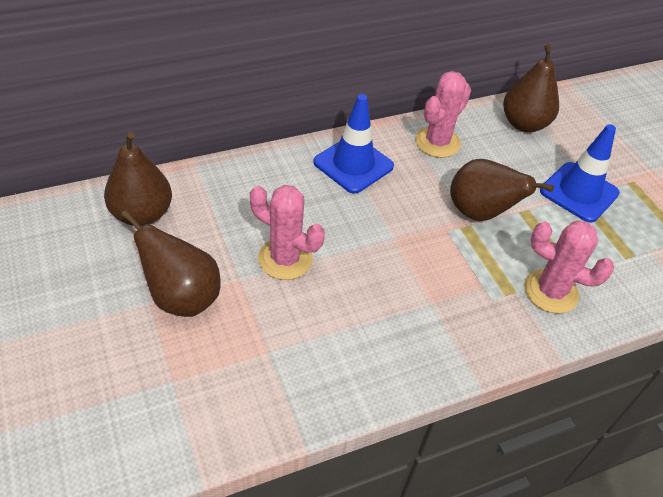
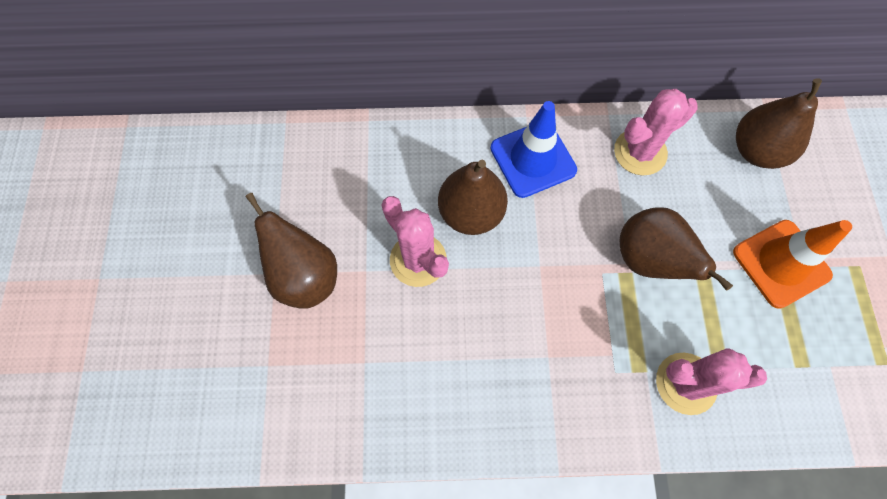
camera: 25 degrees right, 20 degrees up
brown pear [104,132,172,226] -> brown pear moved to [438,160,508,235]
pink cactus [524,221,614,314] -> pink cactus turned 45 degrees counterclockwise [656,349,767,415]
blue traffic cone [540,124,620,223] -> orange traffic cone [733,220,852,309]

